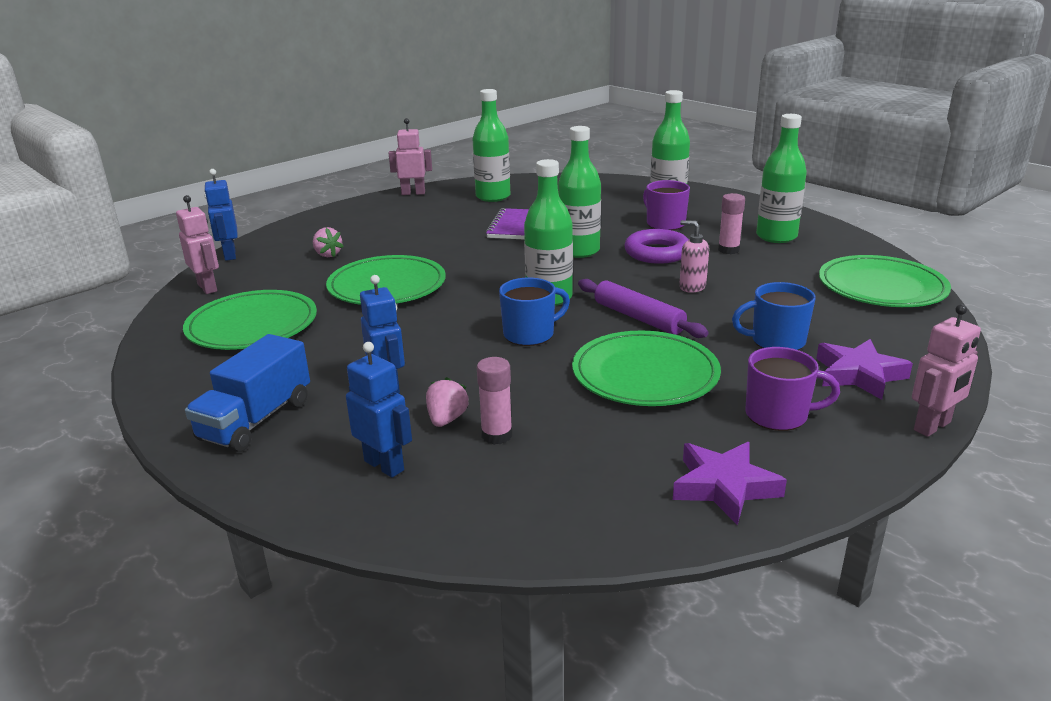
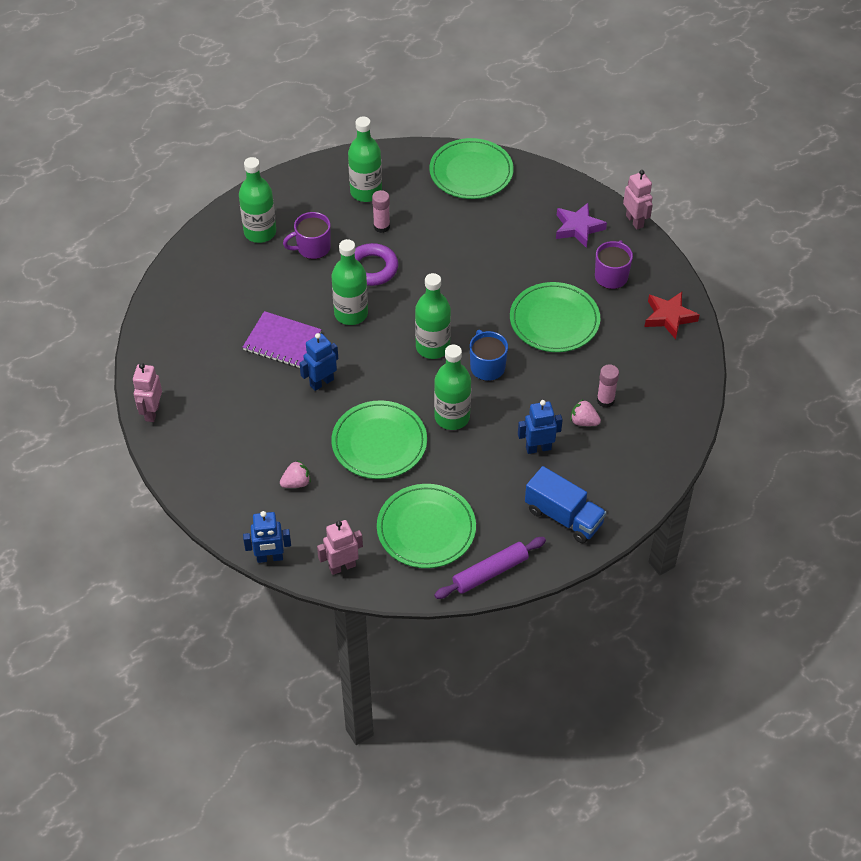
camera: 80 degrees left, 25 degrees up
blue robot [346,342,412,478] -> blue robot moved to [299,333,338,391]
green bottle [473,89,510,202] -> green bottle moved to [434,345,471,430]
purple rolling pin [578,279,709,338] -> purple rolling pin moved to [434,537,546,599]
purple star [673,442,787,525] -> red star [644,292,700,339]
pink soap dispenser [679,220,709,293] -> none
blue mug [732,282,815,350] -> none

